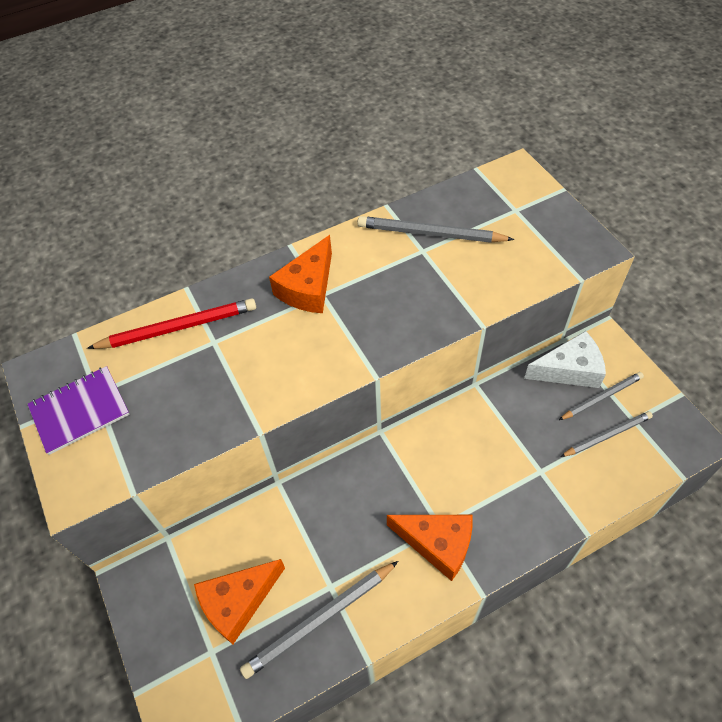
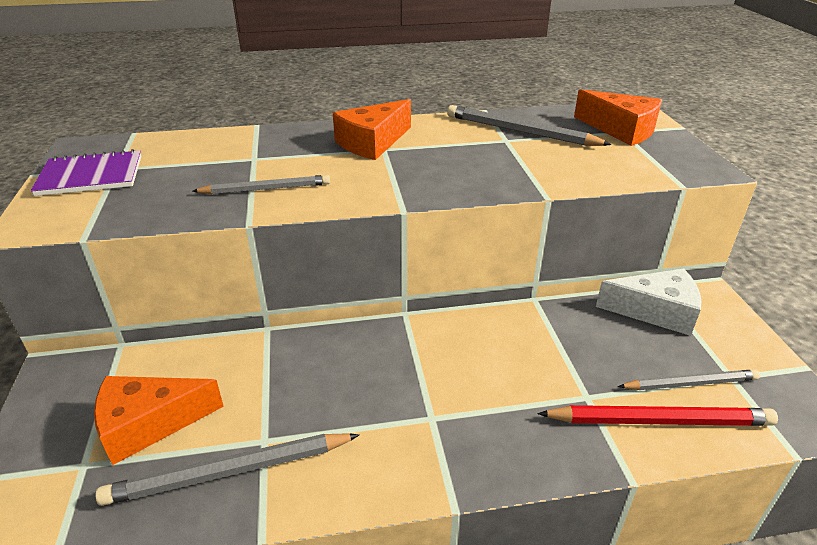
camera: 15 degrees right, 20 degrees down
red pencil [87,298,256,349] -> red pencil moved to [537,405,778,426]
orange cheese [387,515,473,581] -> orange cheese moved to [574,89,662,146]
grey pencil [559,372,644,420] -> grey pencil moved to [193,175,330,194]

